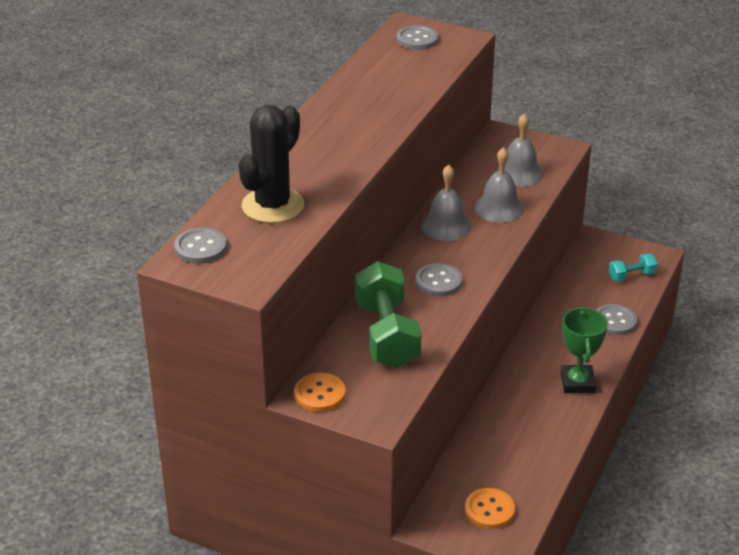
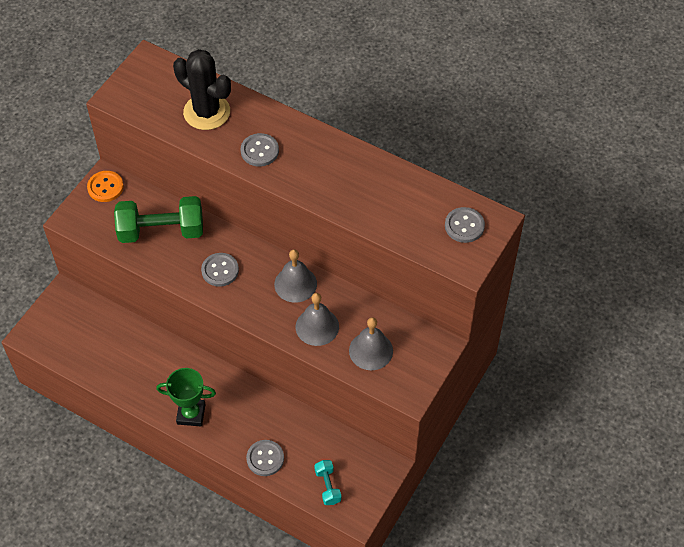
camera: 95 degrees right, 20 degrees up
grey button [174,228,227,264] -> grey button moved to [241,133,279,167]
orange button [465,488,515,529] -> none

